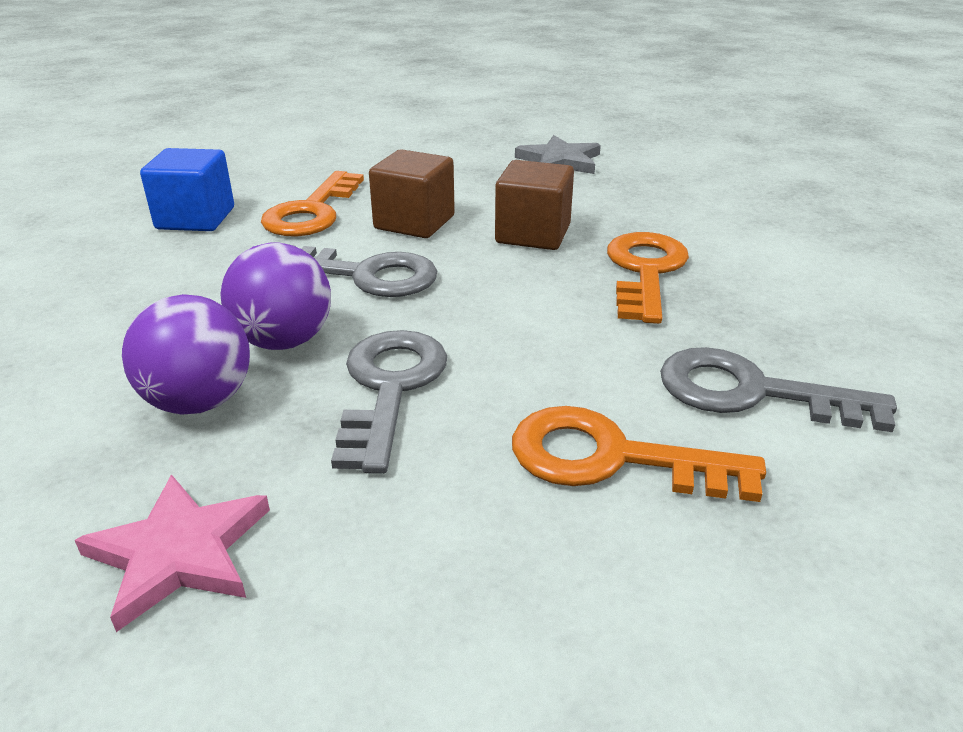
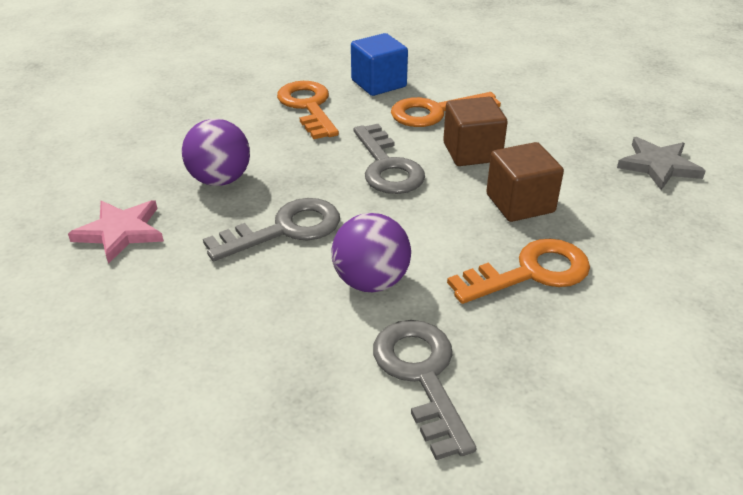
camera: 55 degrees right, 5 degrees up
purple ball [220,243,331,350] -> purple ball moved to [332,213,411,292]
orange key [512,406,766,502] -> orange key moved to [277,81,339,139]

